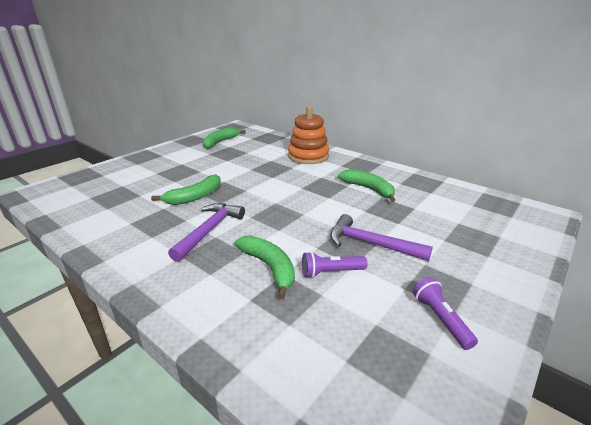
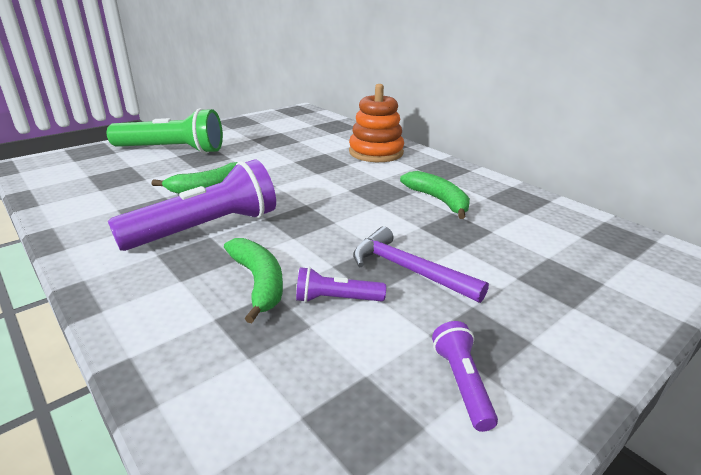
camera: 10 degrees right, 0 degrees up
purple hammer [168,203,245,262] -> purple flashlight [108,159,276,251]
green banana [203,127,246,149] -> none
none -> green flashlight [107,108,223,154]

